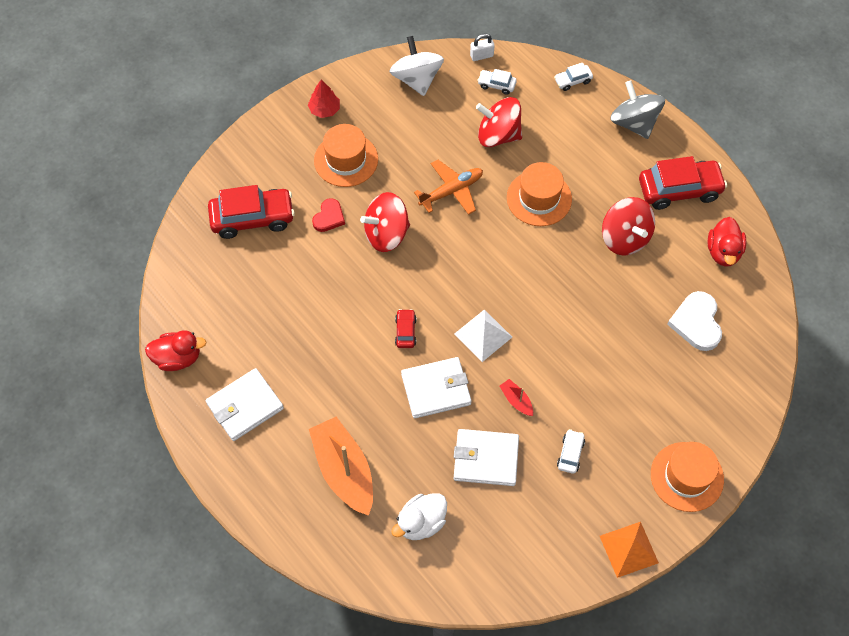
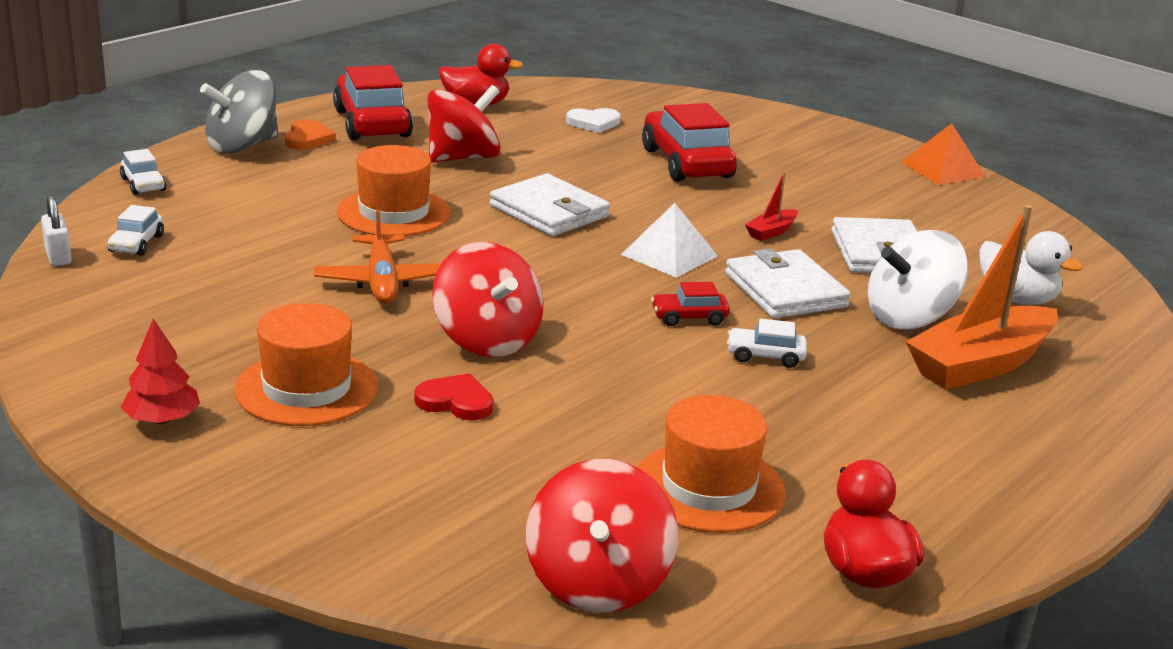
camera: 100 degrees left, 35 degrees down
white wallet [206,368,284,441] -> white wallet moved to [490,174,610,236]
red car [208,185,295,239] -> red car moved to [642,103,737,182]
white spinning top [389,36,444,96] -> white spinning top moved to [868,230,968,330]
orange plane [414,160,483,215] -> orange plane turned 150 degrees counterclockwise [314,209,442,304]
red spinning top [476,97,522,147] -> red spinning top moved to [526,459,678,612]
white car [557,429,585,474] -> white car moved to [727,319,807,368]
orange hat [651,442,724,512] -> orange hat moved to [637,395,785,533]
white heart [667,291,722,351] -> white heart [566,108,621,133], size x0.63
none -> orange heart [285,119,336,150]

